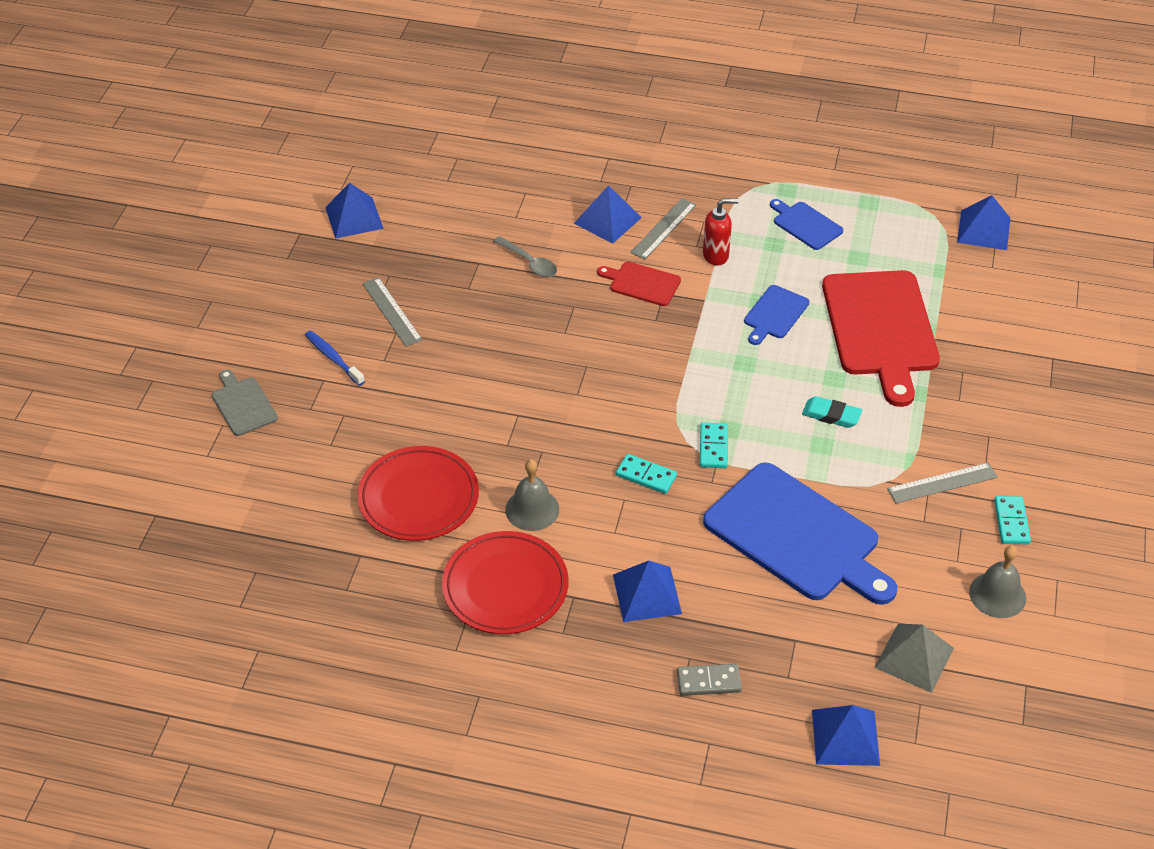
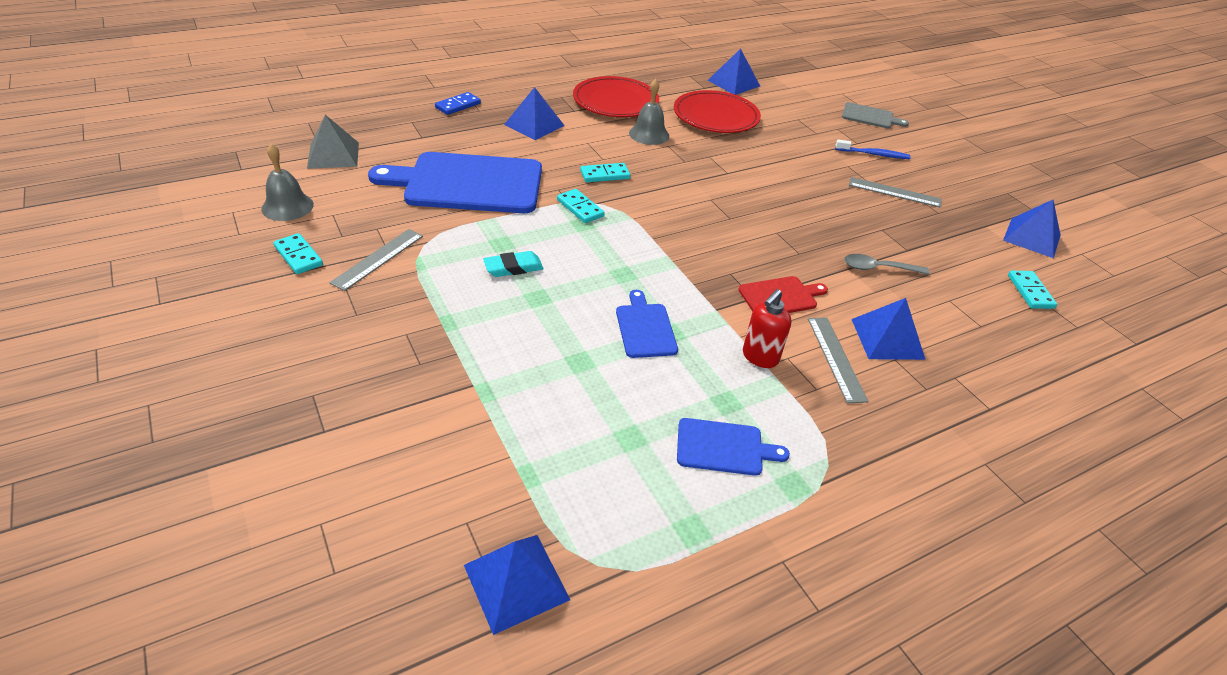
camera: 135 degrees right, 5 degrees down
grey domino [677,664,742,696] -> blue domino [435,92,481,115]
blue pyramid [812,705,880,766] -> blue pyramid moved to [708,49,760,95]
red cutting board [822,270,940,407] -> none
none -> turquoise domino [1008,271,1057,309]

